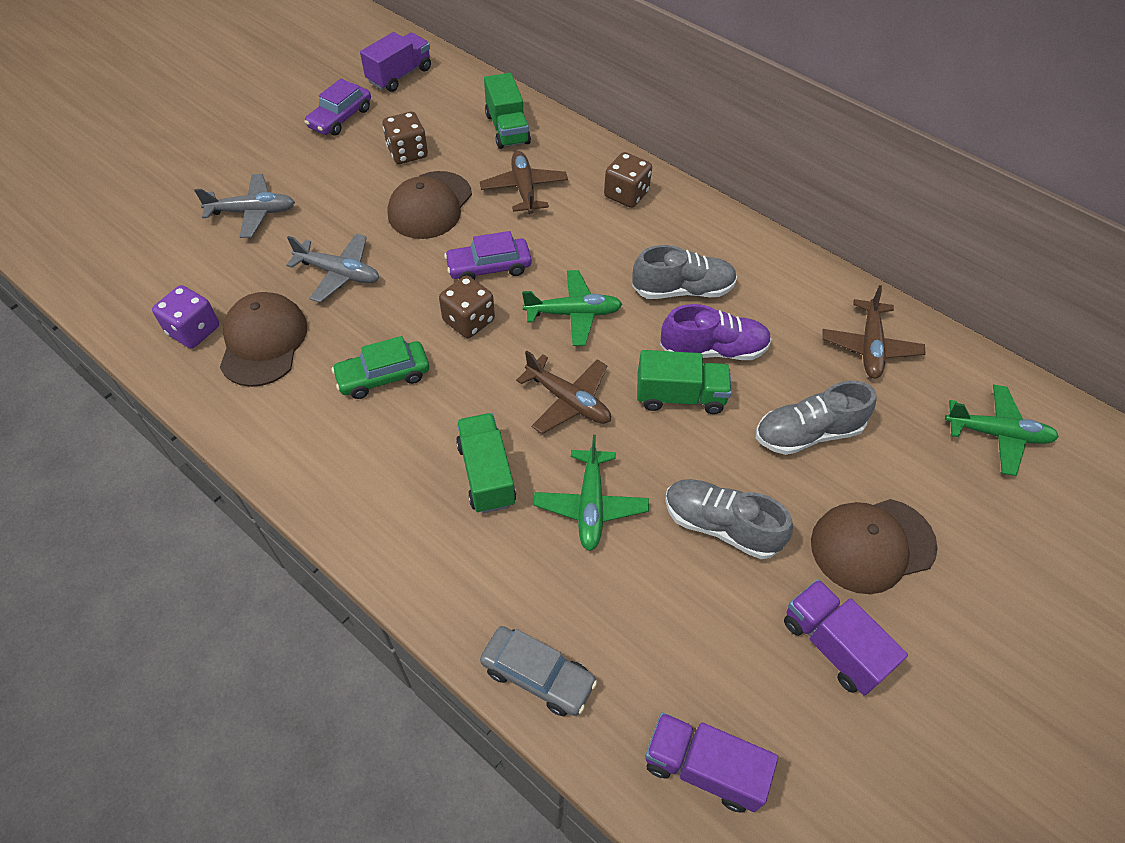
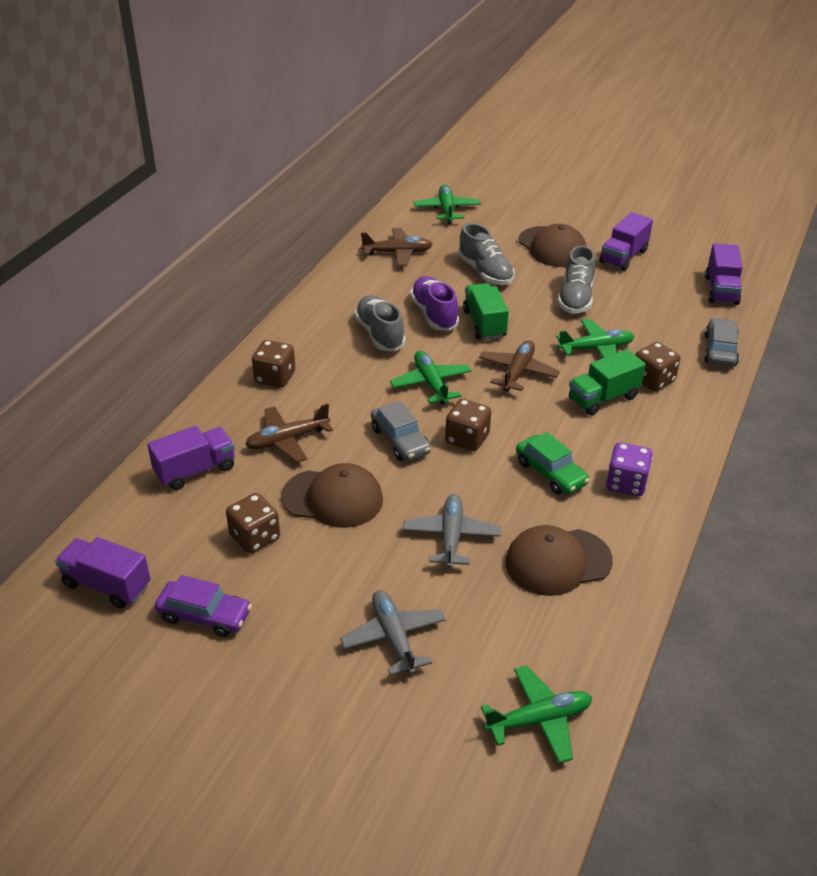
camera: 105 degrees left, 15 degrees down
purple dice [152,285,219,348] -> purple dice moved to [606,442,653,496]
purple car [444,231,532,280] -> grey car [371,401,431,461]
green truck [484,73,531,149] -> purple truck [147,426,235,490]
none -> green plane [481,666,592,764]
none -> brown dice [636,342,680,392]

